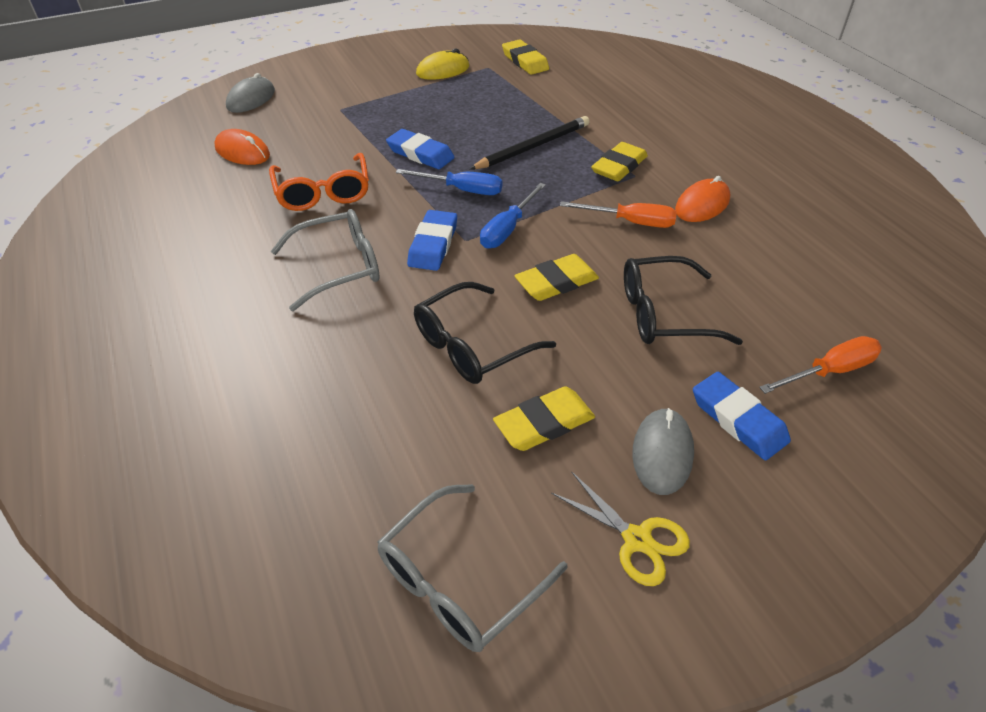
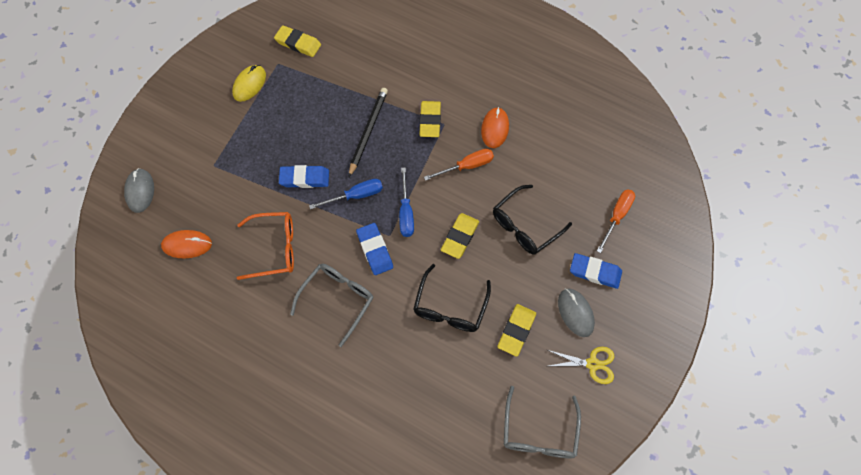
camera: 35 degrees left, 20 degrees up
orange glasses [269,153,369,211] -> orange glasses turned 45 degrees counterclockwise [237,212,294,280]

